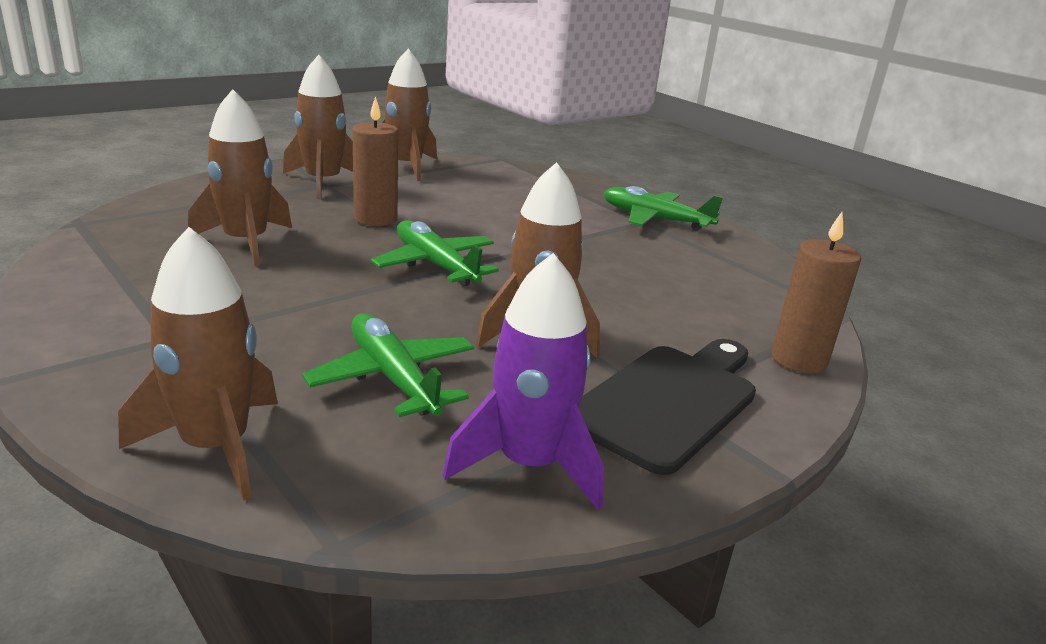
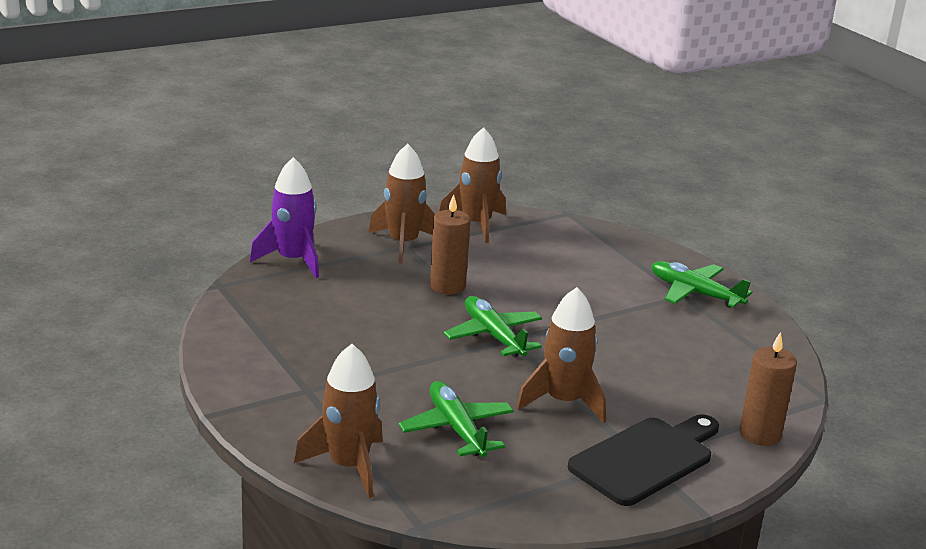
camera: 10 degrees right, 0 degrees up
brown rocket [188,89,292,266] -> none
purple rocket [443,253,604,510] -> purple rocket moved to [250,157,319,278]

